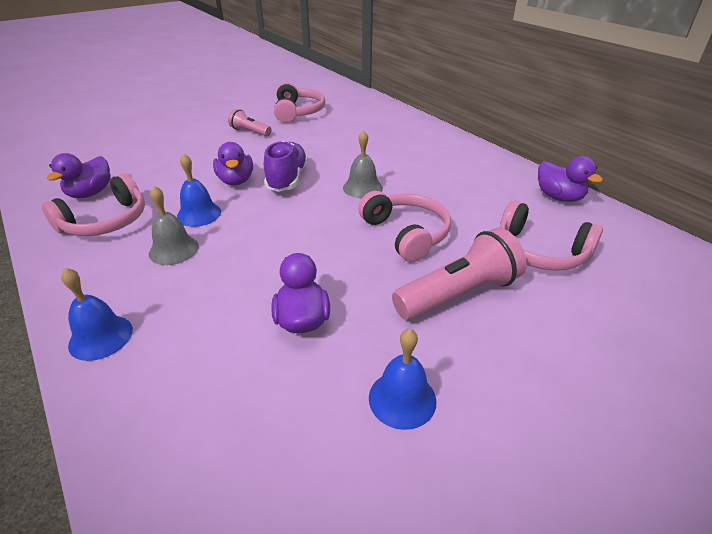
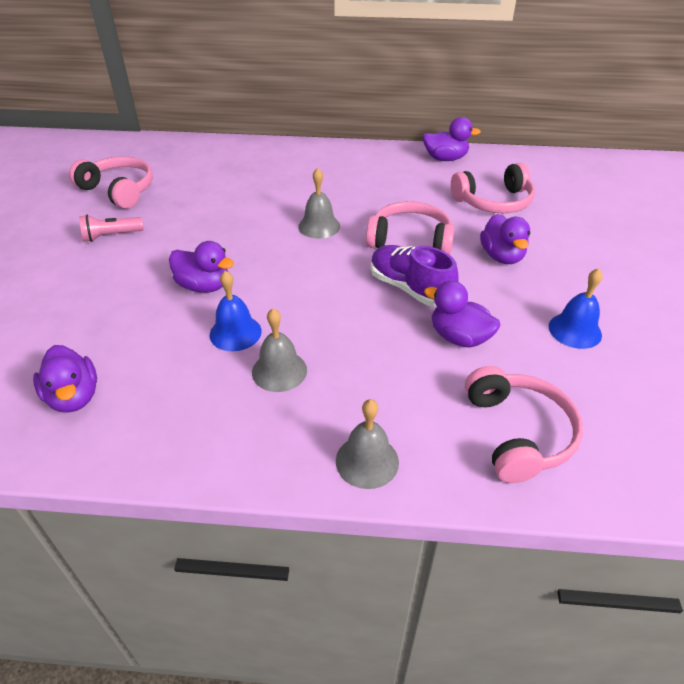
camera: 50 degrees left, 5 degrees up
pink headphones [42,174,145,236] -> pink headphones moved to [465,366,583,483]
blue bell [61,268,133,361] -> grey bell [336,399,399,489]
purple shoe [264,141,308,192] -> purple shoe moved to [371,245,459,307]
pink flashlight [392,228,526,320] -> purple duck [480,214,530,264]

